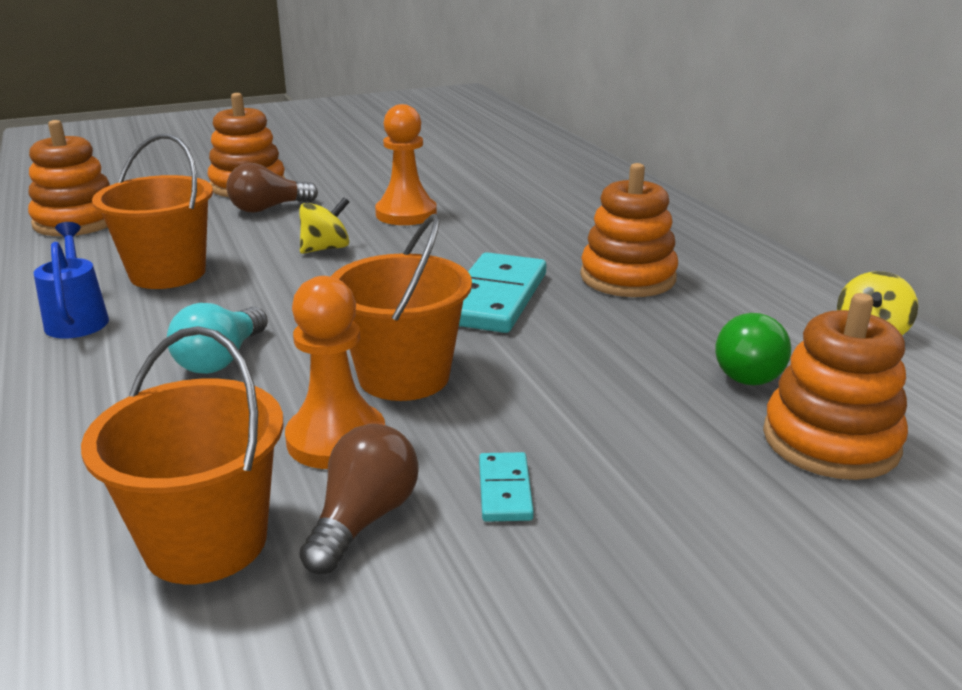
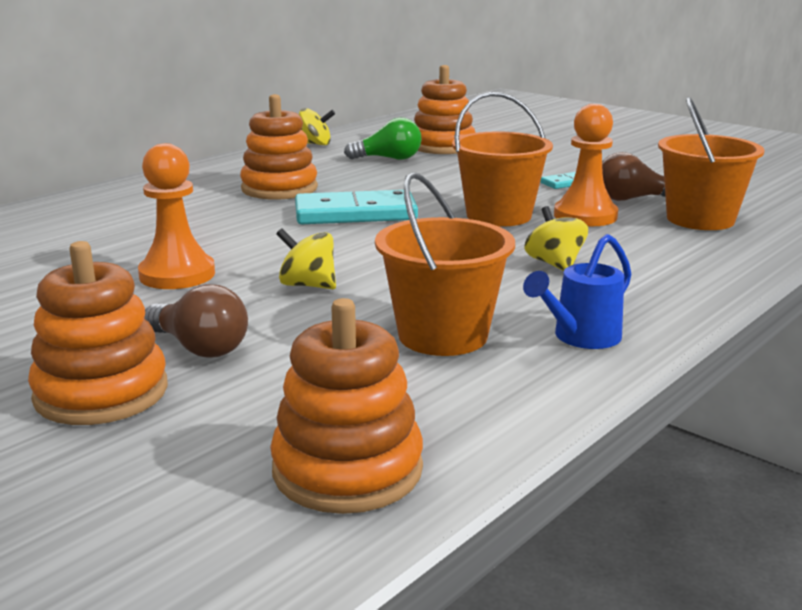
camera: 115 degrees left, 5 degrees down
turquoise light bulb [167,303,268,374] -> yellow spinning top [524,206,588,271]

